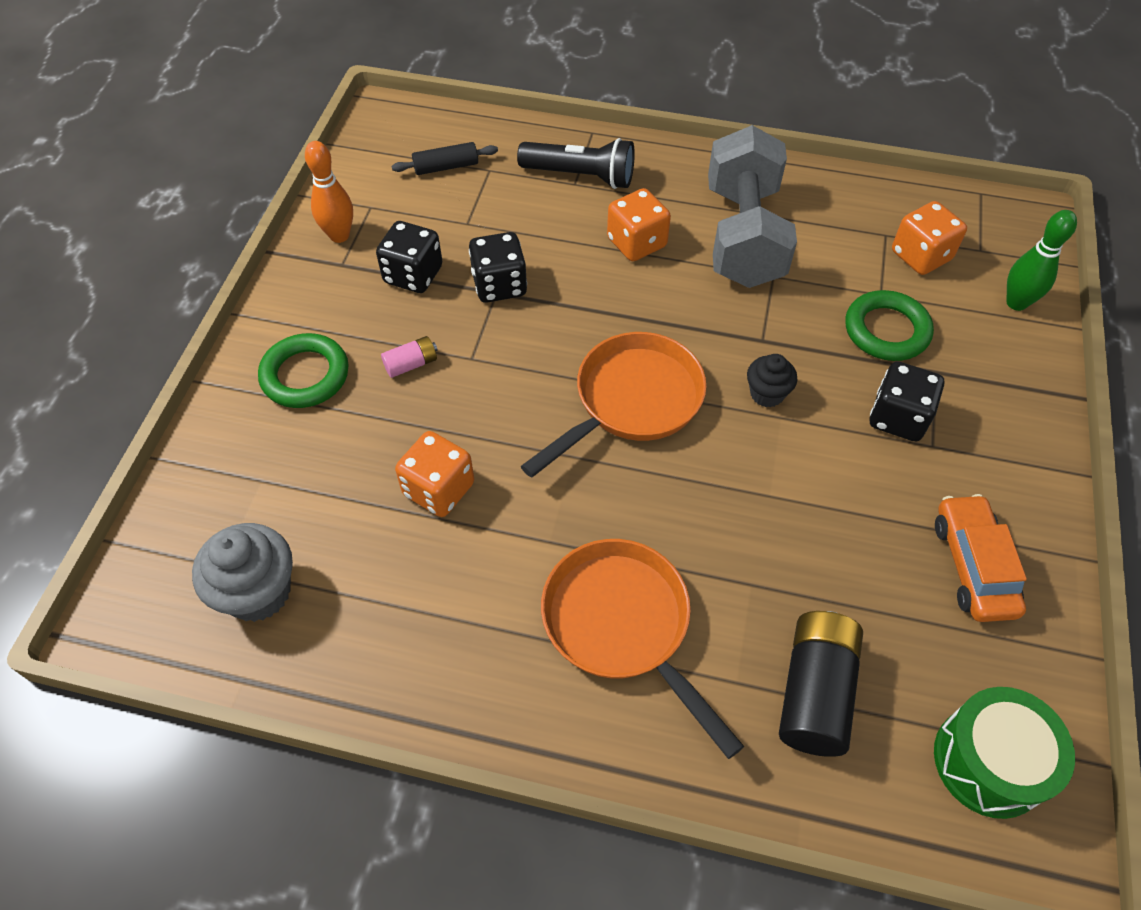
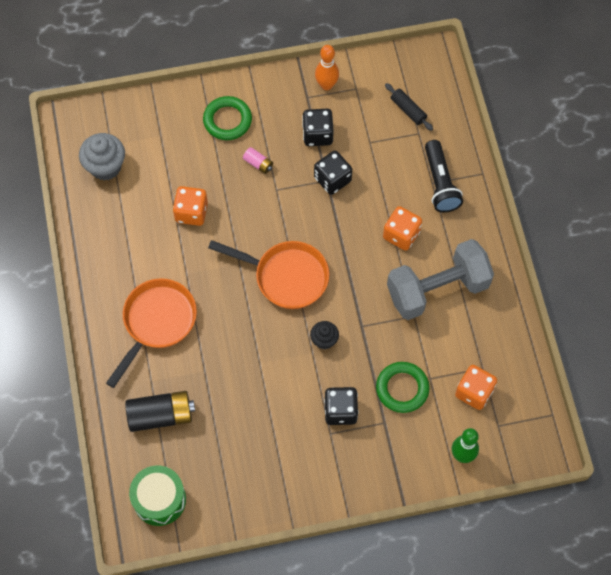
camera: 65 degrees right, 10 degrees up
orange car [935,494,1027,622] -> none

